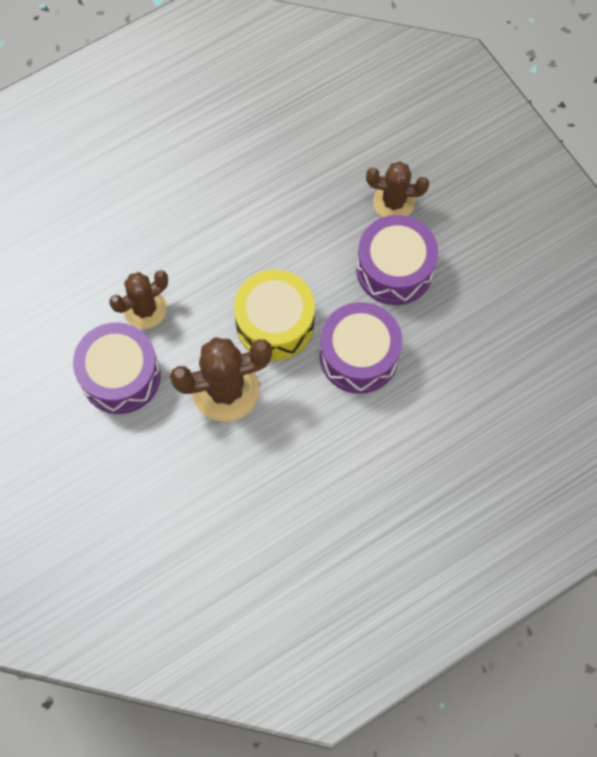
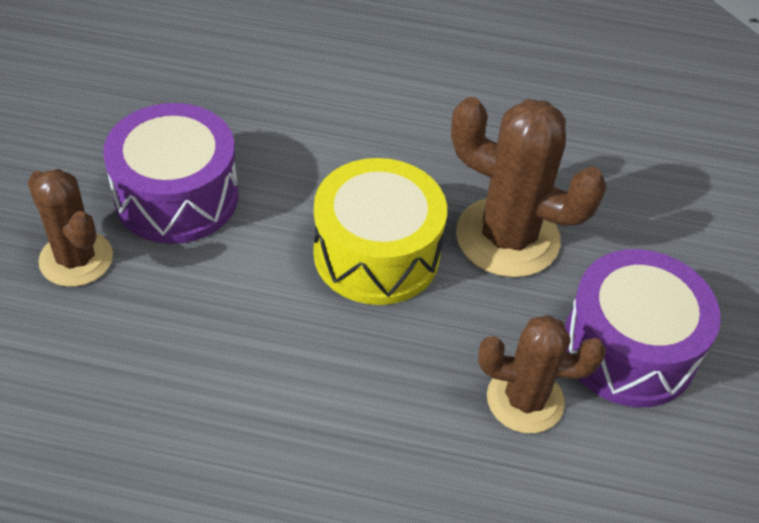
camera: 140 degrees left, 20 degrees down
purple drum [320,302,402,394] -> none

